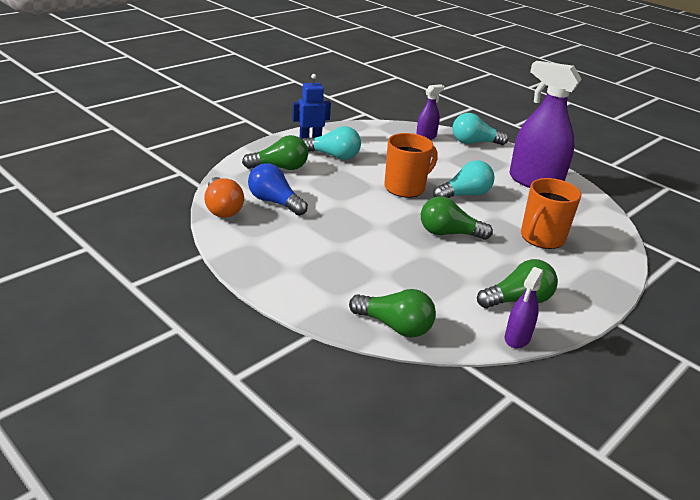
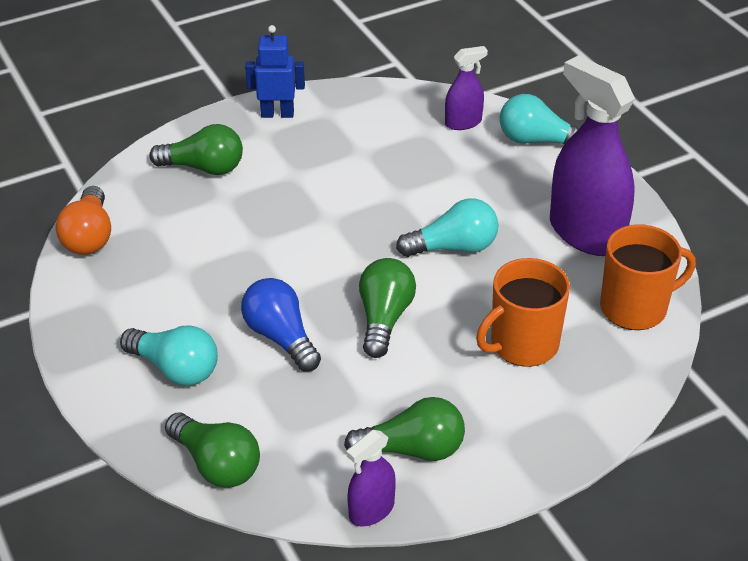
camera: 20 degrees right, 10 degrees up
blue light bulb [248,163,308,216] -> blue light bulb moved to [241,278,321,372]
turquoise light bulb [302,126,361,160] -> turquoise light bulb moved to [120,325,218,386]
orange mug [384,133,438,198] -> orange mug moved to [600,224,696,330]
green light bulb [421,196,493,240] -> green light bulb turned 75 degrees clockwise [359,258,416,358]

